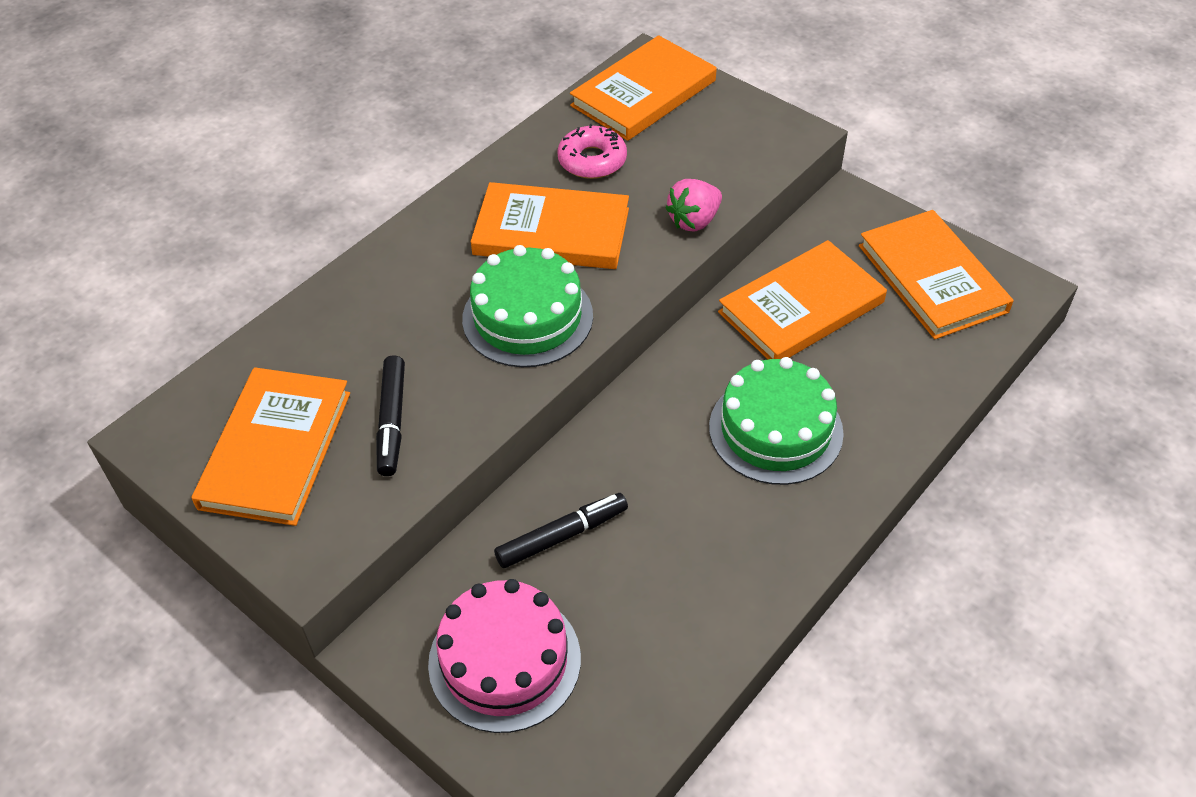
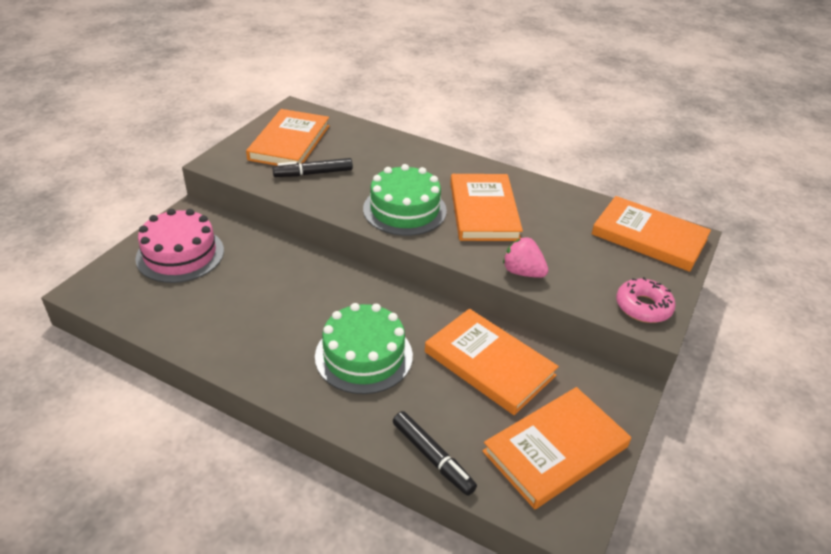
camera: 75 degrees right, 10 degrees down
orange book [191,367,350,526] -> orange book turned 75 degrees counterclockwise [246,109,329,166]
black marker [494,493,628,568] -> black marker moved to [393,411,477,496]
pink donut [557,124,627,179] -> pink donut moved to [616,277,676,323]

